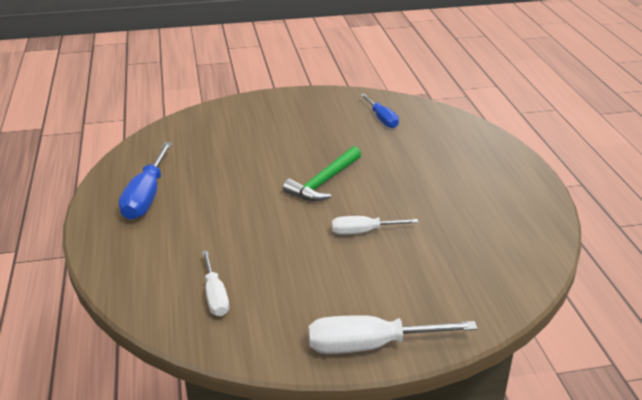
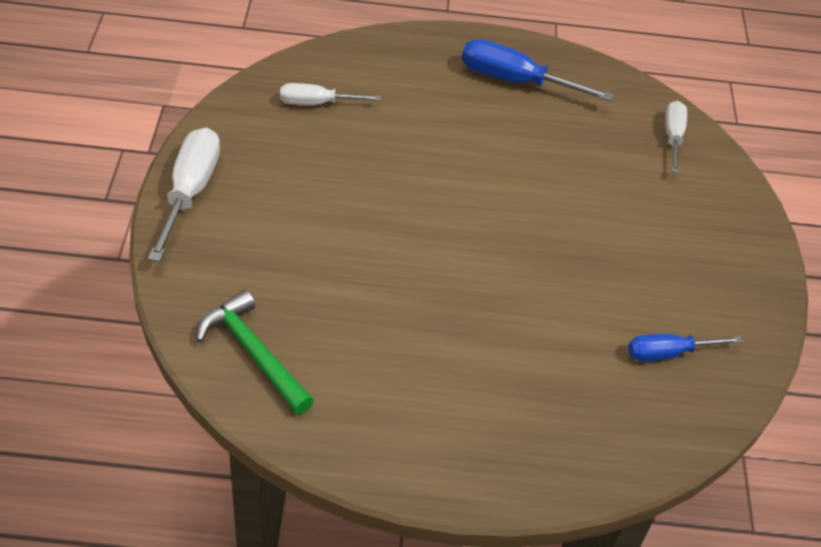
camera: 100 degrees right, 15 degrees up
green hammer [283,146,361,201] -> green hammer moved to [196,290,314,414]
white screwdriver [332,216,419,235] -> white screwdriver moved to [665,101,687,173]

